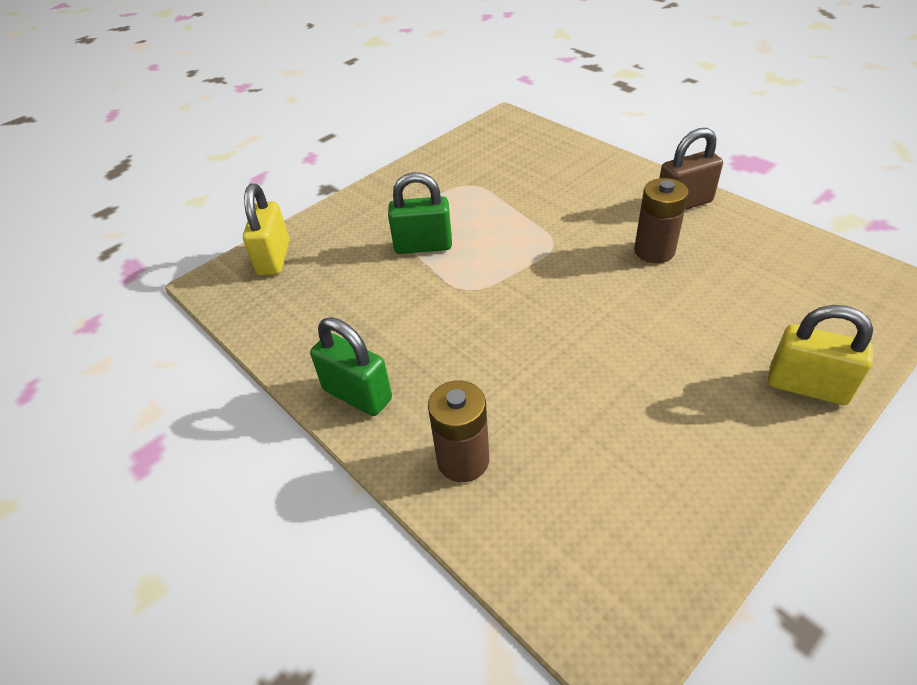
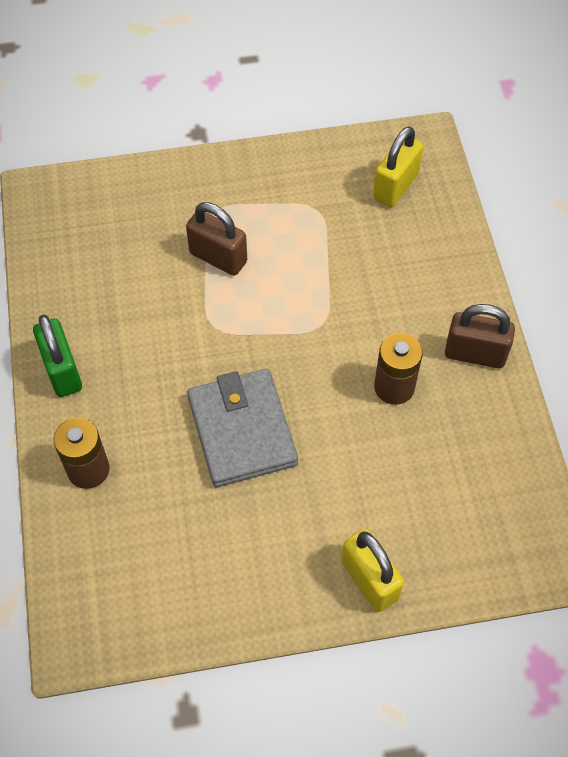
camera: 30 degrees right, 15 degrees up
yellow padlock [243,183,290,275] -> yellow padlock moved to [373,126,423,207]
green padlock [388,172,452,254] -> brown padlock [186,202,247,276]
none -> grey wallet [187,369,298,487]

